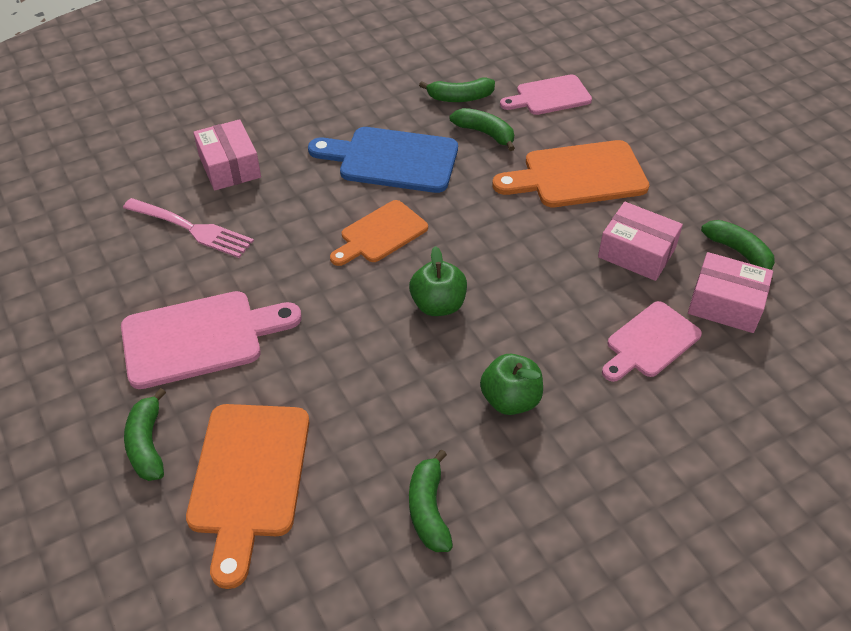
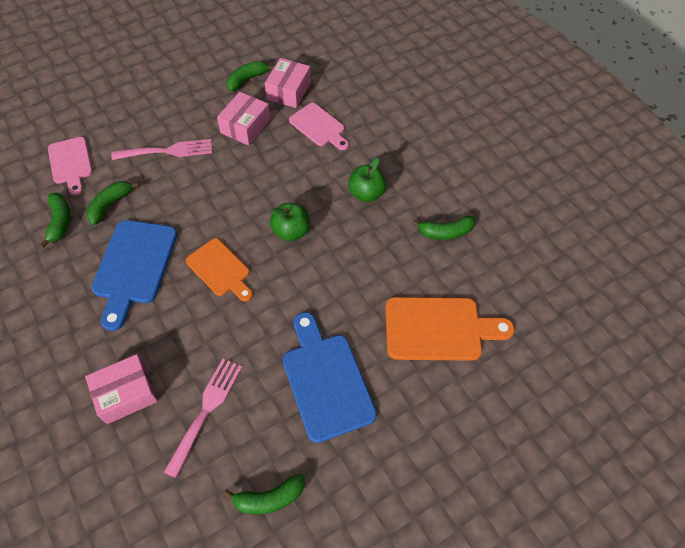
camera: 95 degrees left, 10 degrees up
pink cutting board [121,291,302,389] -> blue cutting board [283,312,377,443]
green banana [124,388,166,481] -> green banana moved to [223,474,305,514]
orange cutting board [492,140,649,207] -> pink fork [111,139,212,160]

